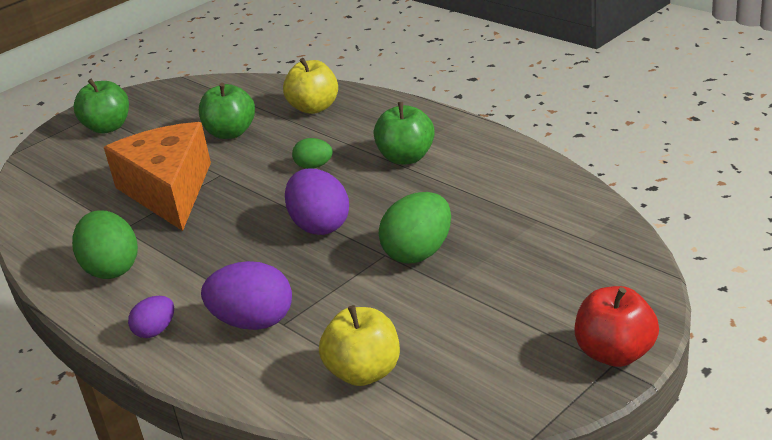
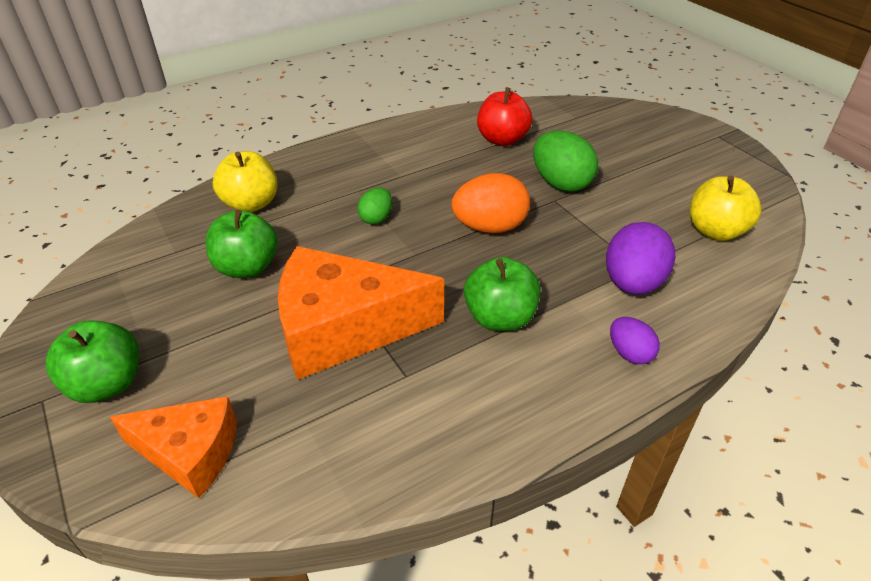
camera: 80 degrees left, 10 degrees up
green egg [72,210,138,279] -> none
purple egg [285,169,349,235] -> orange egg [451,173,530,233]
green apple [374,102,435,165] -> green apple moved to [464,257,541,331]
red apple [575,286,659,367] -> red apple moved to [477,87,532,146]
none -> orange cheese [110,396,237,498]

